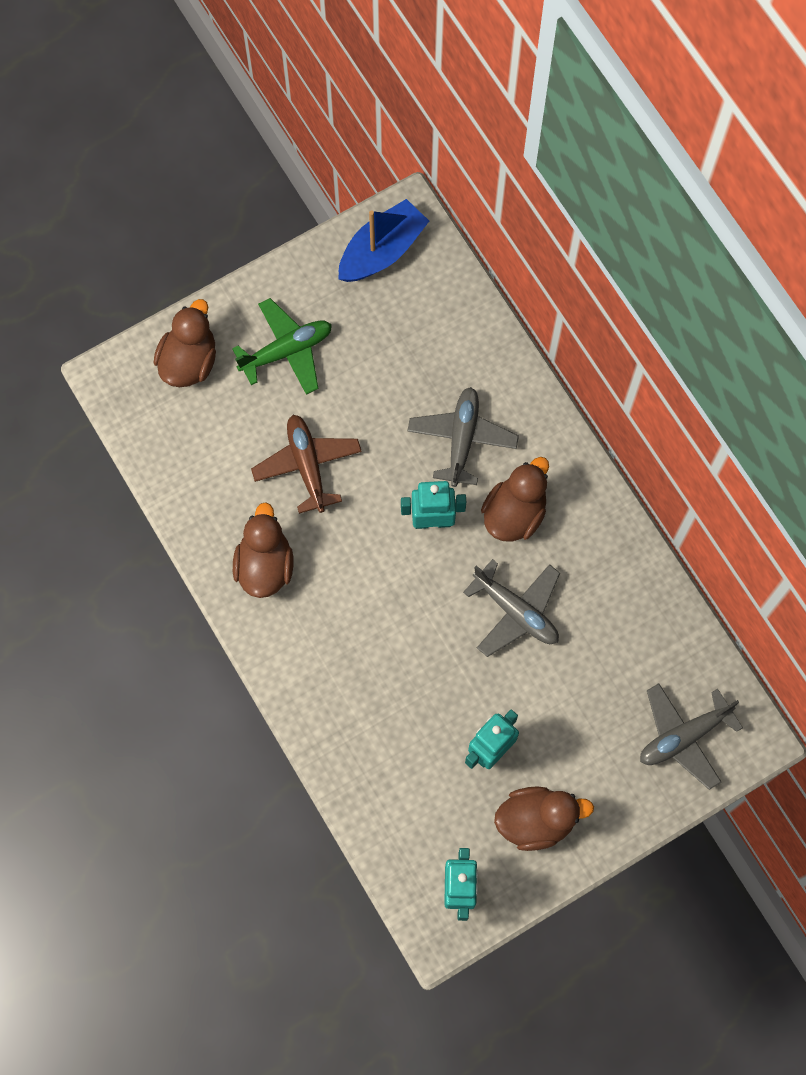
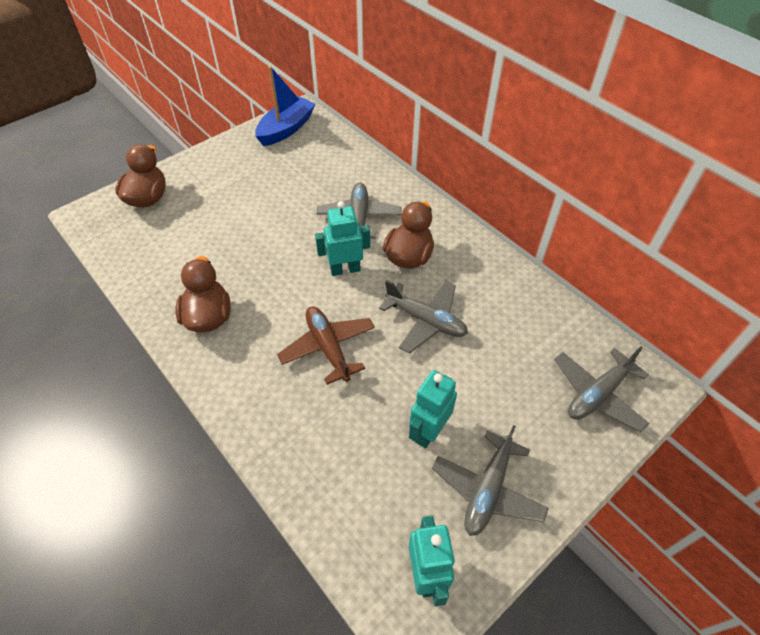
camera: 10 degrees left, 20 degrees down
green plane [232,298,332,395] -> none
brown plane [251,415,362,514] -> brown plane moved to [277,306,375,385]
brown duck [494,786,594,851] -> grey plane [432,425,549,536]

